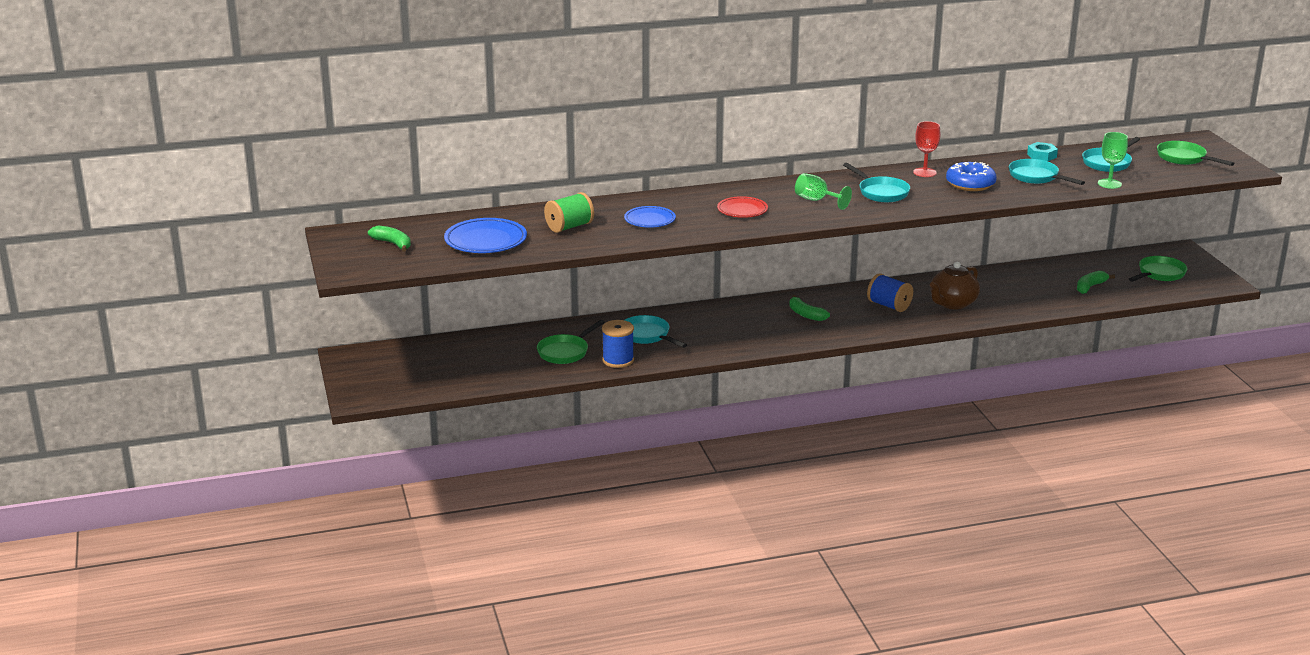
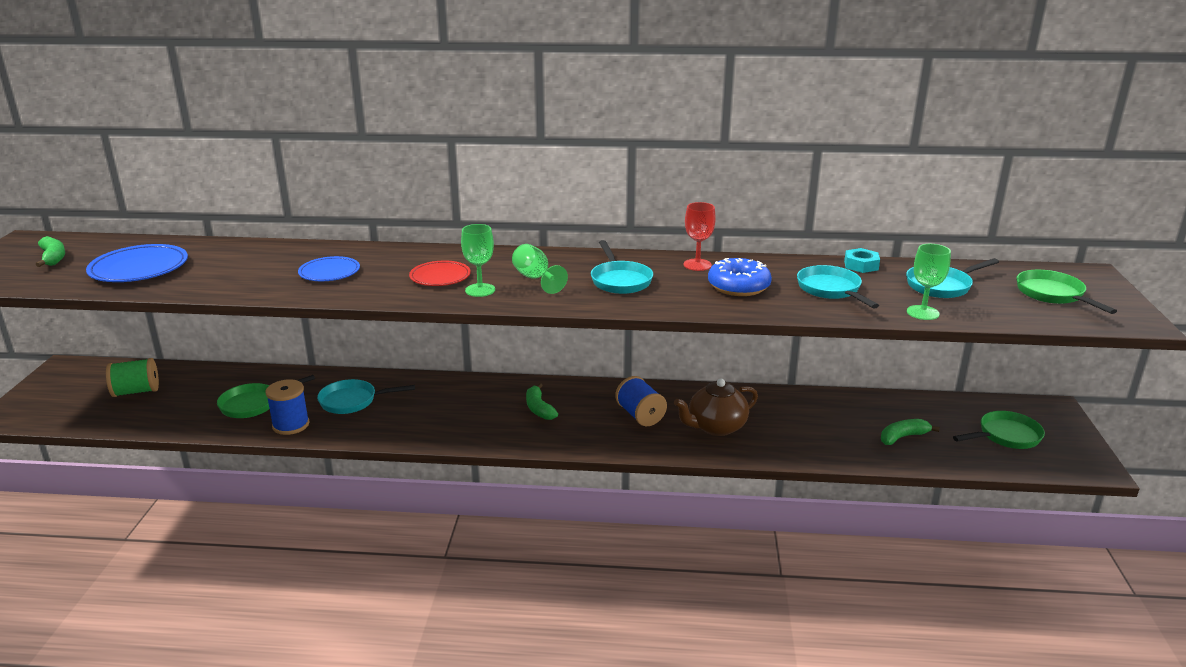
camera: 20 degrees right, 0 degrees up
green spool [544,192,594,233] -> green spool moved to [106,358,159,397]
turquoise pan [625,315,687,348] -> turquoise pan turned 75 degrees counterclockwise [317,379,415,414]
none -> green goblet [461,224,495,297]

